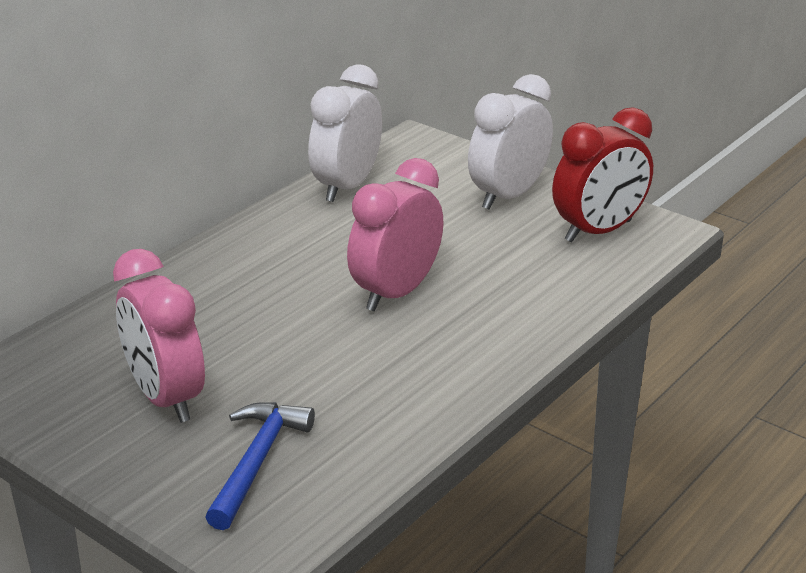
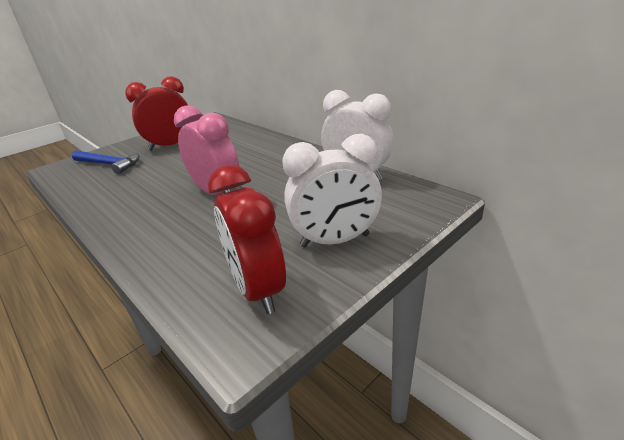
camera: 100 degrees right, 0 degrees up
pink clock [113,249,205,423] -> red clock [125,76,189,150]
white clock [468,74,553,210] -> white clock turned 120 degrees clockwise [282,134,382,248]

